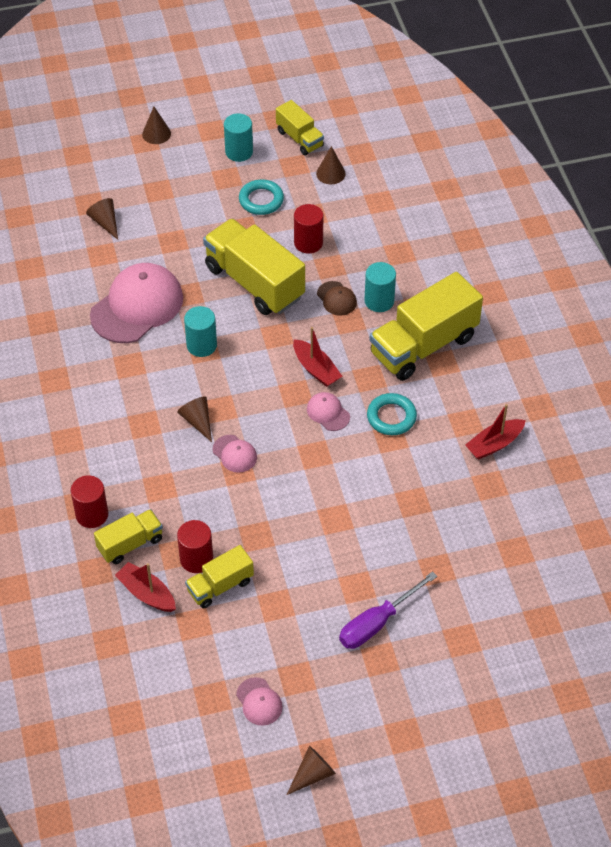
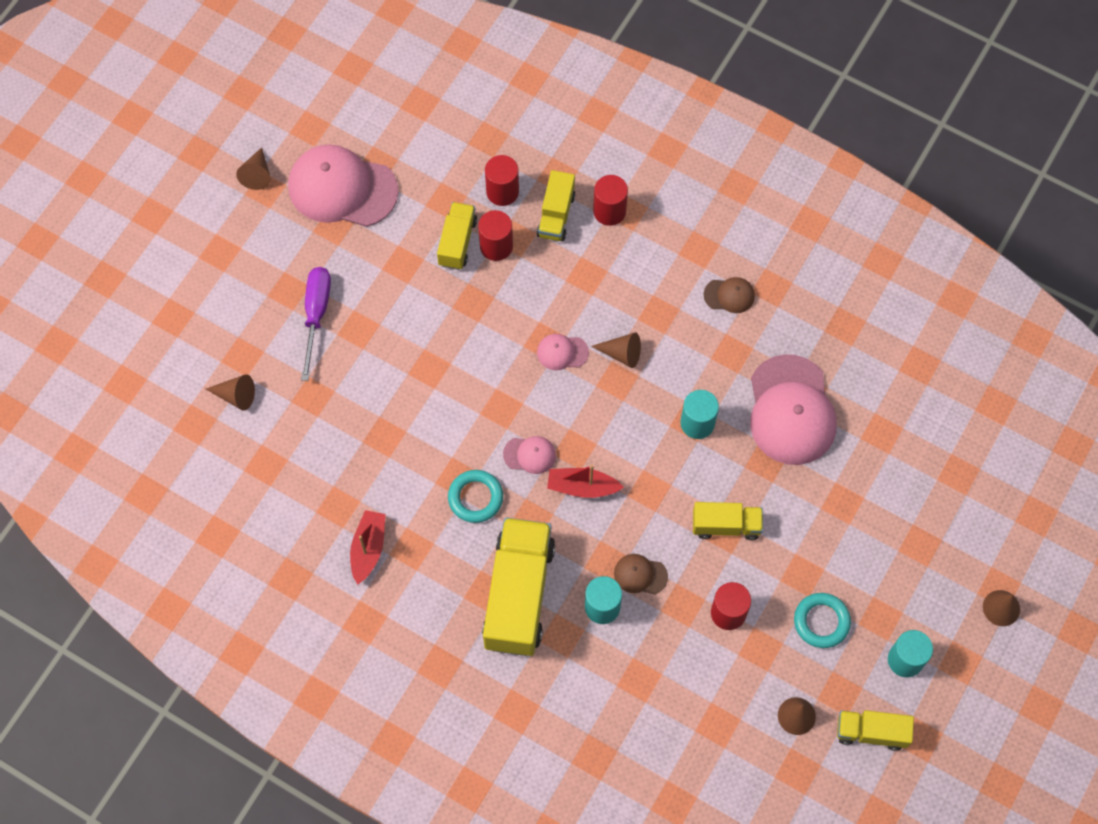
camera: 135 degrees right, 15 degrees up
brown cone [86,198,118,240] -> brown cone moved to [206,375,255,410]
red boat [115,562,176,612] -> red cylinder [485,155,519,206]
yellow truck [203,219,305,315] -> yellow truck [693,502,763,540], size x0.54
pink cap [236,677,283,726] -> pink cap [288,144,399,227], size x2.22
none -> brown cap [704,277,755,313]

